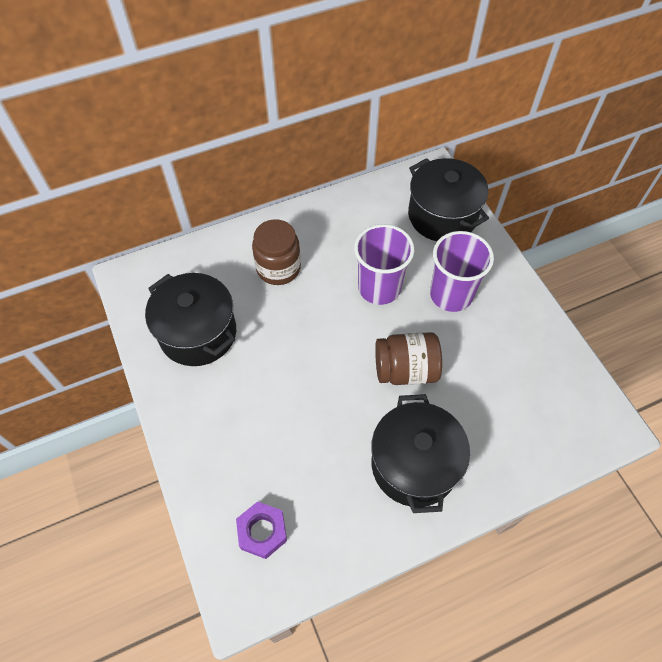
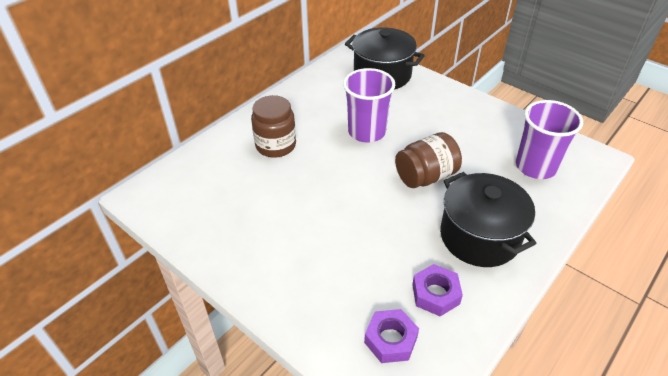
camera: 25 degrees left, 15 degrees down
black pot [145,273,236,366] -> none
purple cup [430,231,494,312] -> purple cup moved to [516,100,583,179]
none -> purple nut [412,264,463,316]

